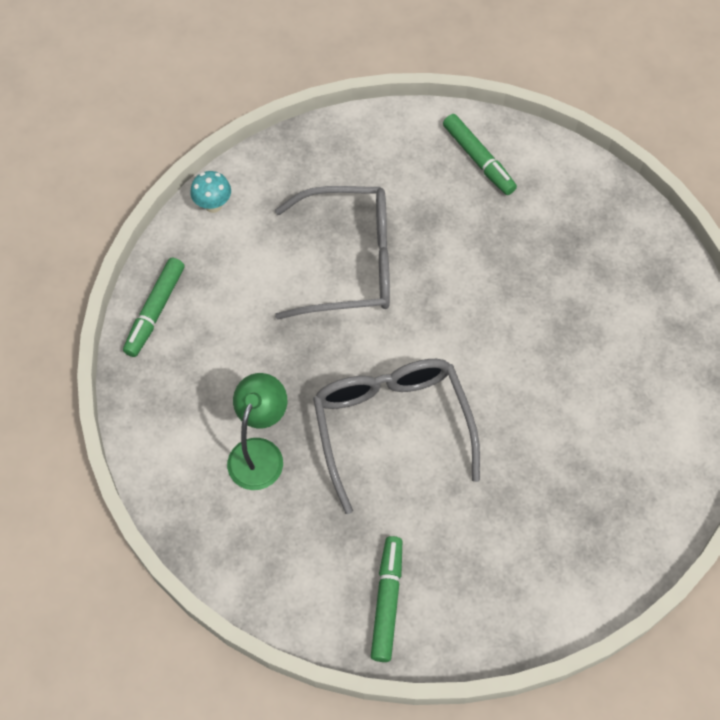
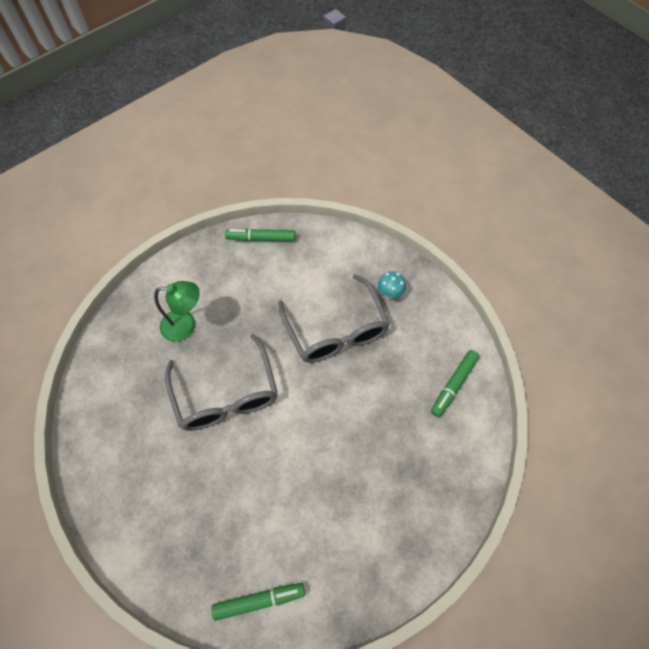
camera: 70 degrees right, 0 degrees up
turquoise mushroom [190,171,231,213] -> turquoise mushroom moved to [378,271,406,299]
grey glasses [313,359,480,514] -> grey glasses turned 105 degrees clockwise [165,334,278,431]
green marker [371,536,402,662] -> green marker moved to [211,583,305,621]

